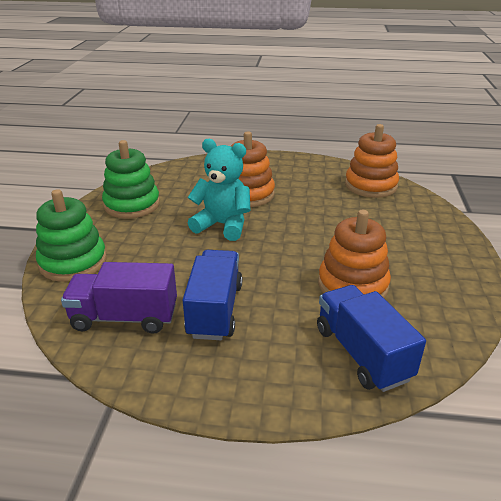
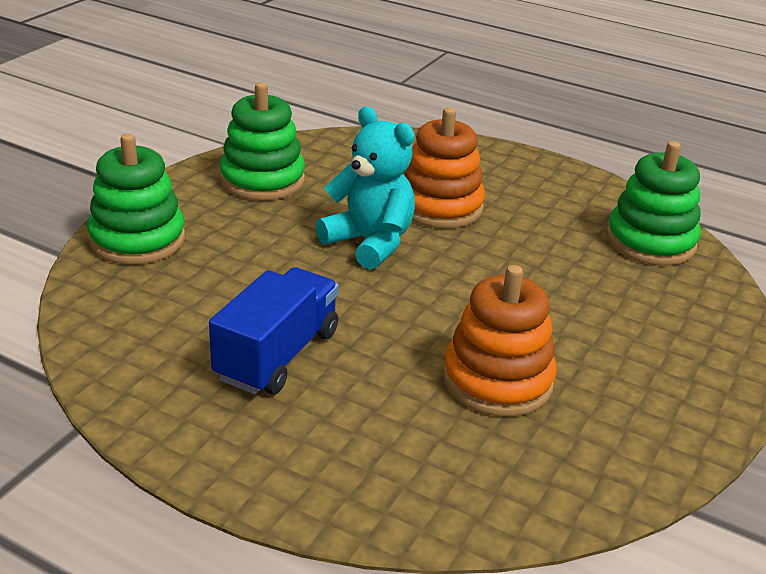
camera: 20 degrees right, 0 degrees up
purple truck [61,262,177,334] -> none
blue truck [317,285,426,392] -> none
orange stacking toy [345,124,399,198] -> green stacking toy [606,141,701,266]

